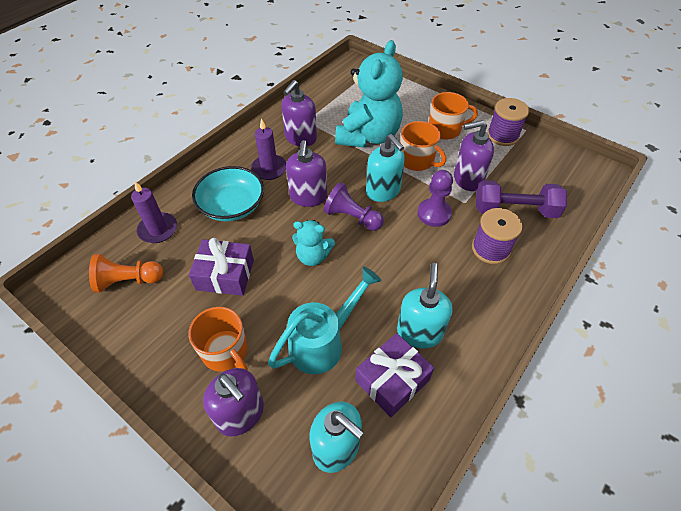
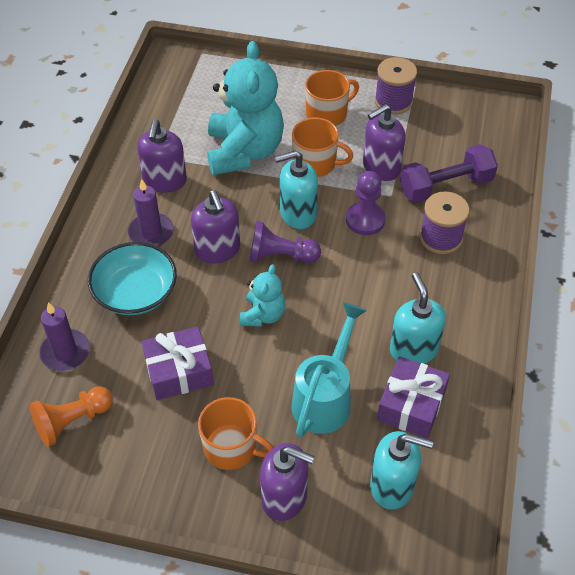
camera: 25 degrees left, 0 degrees up
turquoise teddy bear [292,220,335,266] -> turquoise teddy bear turned 60 degrees counterclockwise [240,264,286,327]
turquoise soap dispenser [366,134,405,202] -> turquoise soap dispenser turned 135 degrees clockwise [275,150,318,229]

